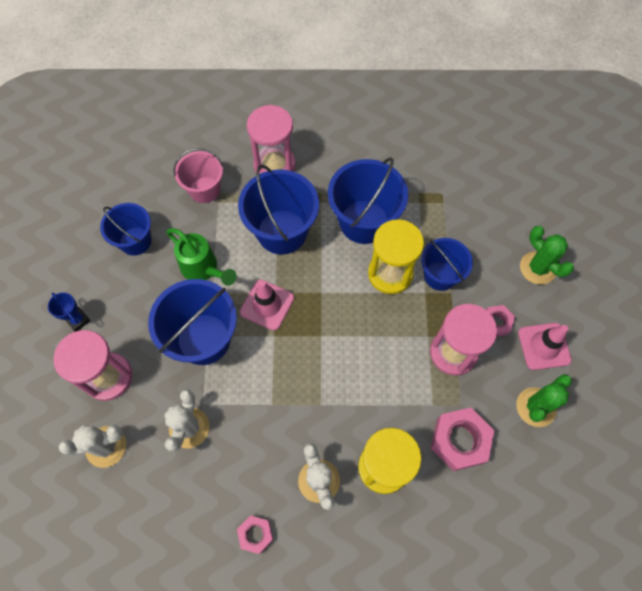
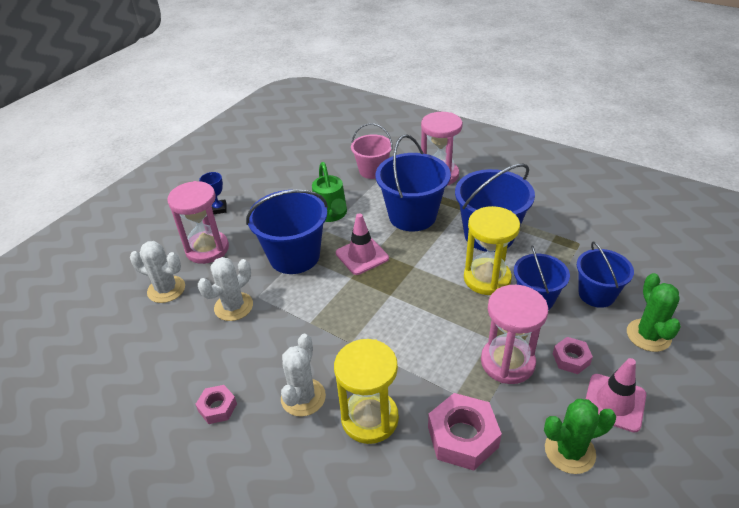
camera: 35 degrees right, 25 degrees down
blue bucket [100,203,152,256] -> blue bucket moved to [577,241,634,308]

